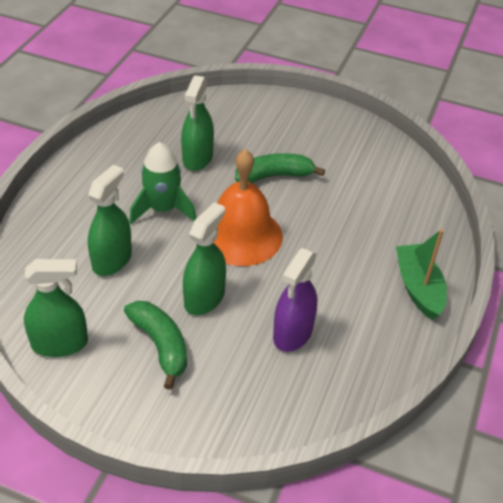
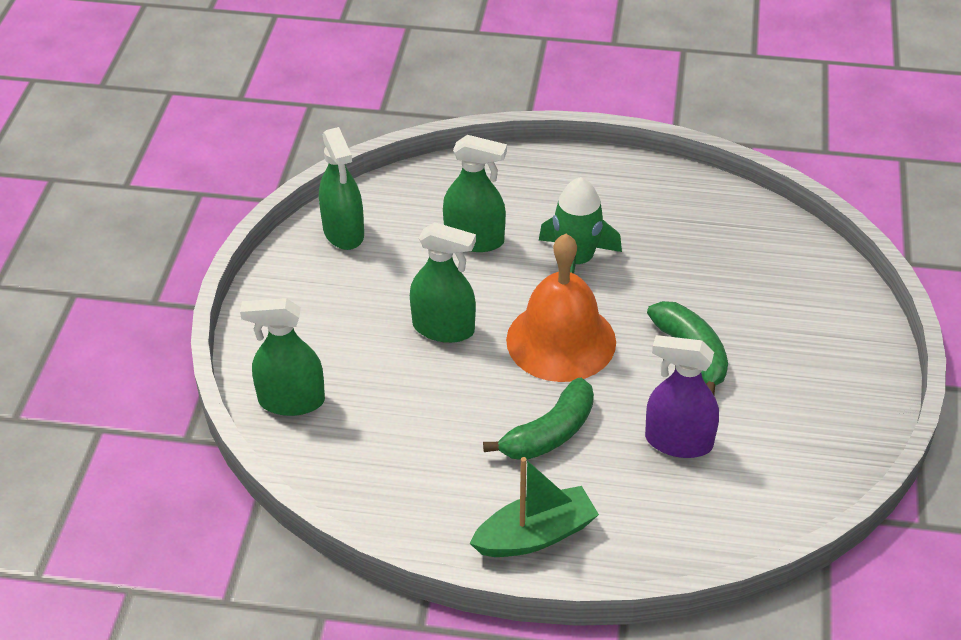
camera: 80 degrees right, 0 degrees up
green banana [124,301,187,390] -> green banana moved to [483,378,594,460]
green spray bottle [181,75,214,171] -> green spray bottle moved to [240,298,325,416]
purple spray bottle [273,248,317,352] -> purple spray bottle moved to [645,335,719,458]

